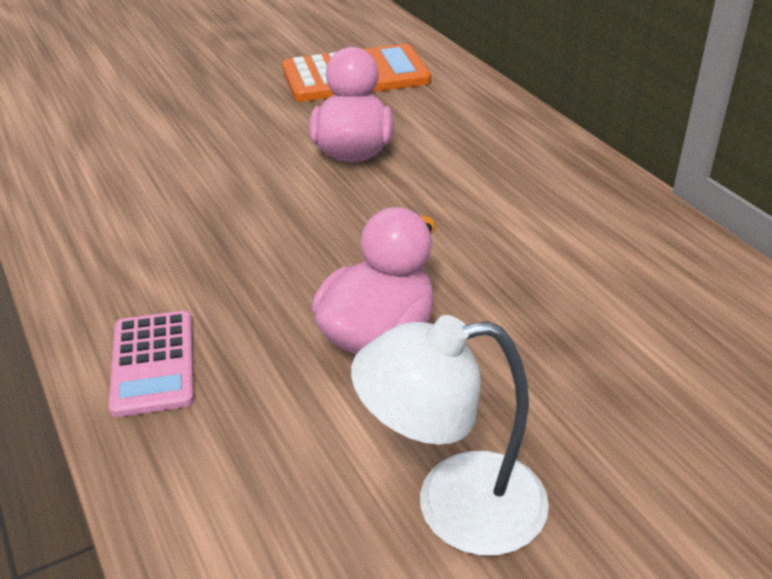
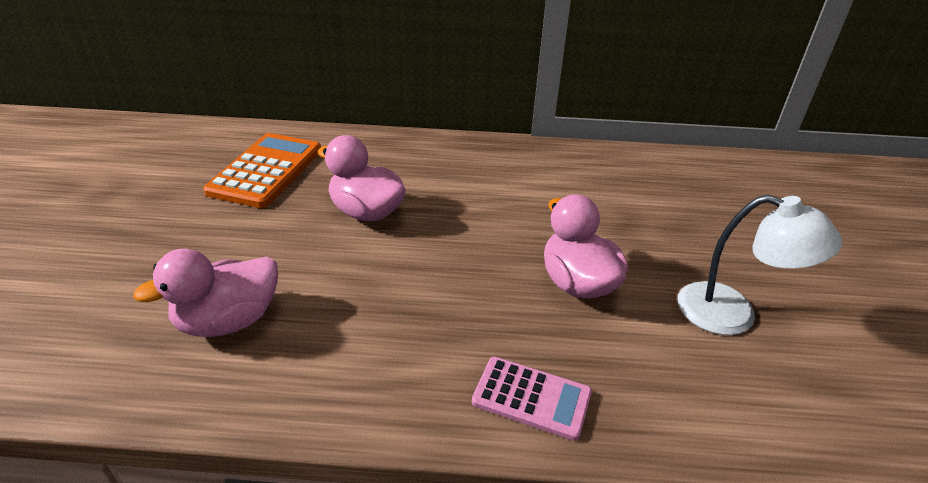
camera: 60 degrees left, 0 degrees up
white lamp [351,315,549,556] -> white lamp turned 90 degrees counterclockwise [678,195,843,335]
none -> pink duck [133,248,278,337]

